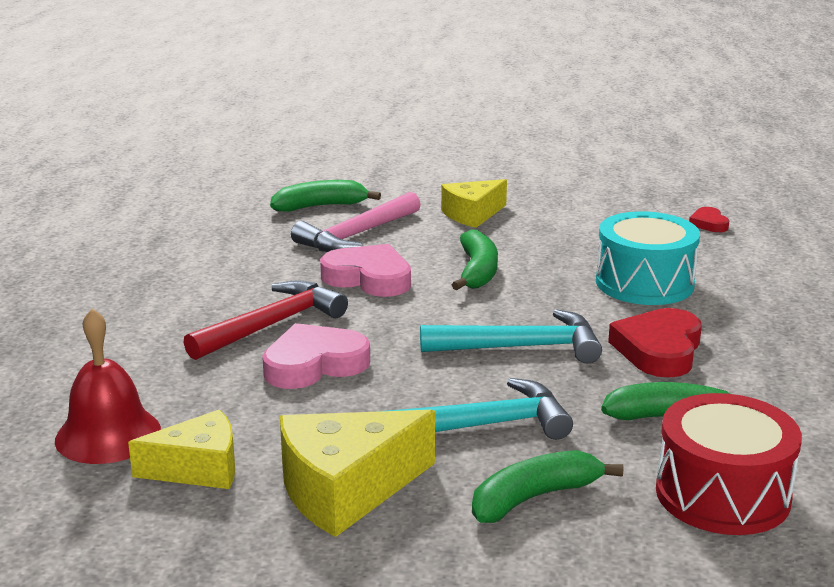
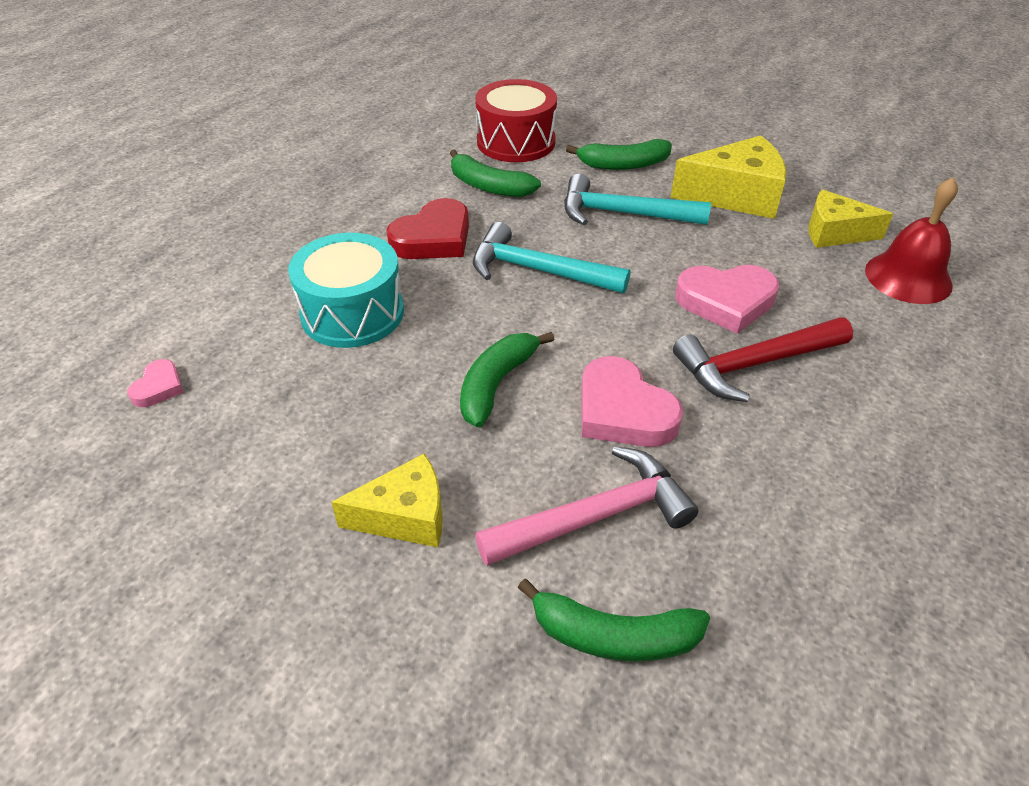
camera: 155 degrees left, 20 degrees up
red heart [689,207,729,232] -> pink heart [127,359,184,407]

